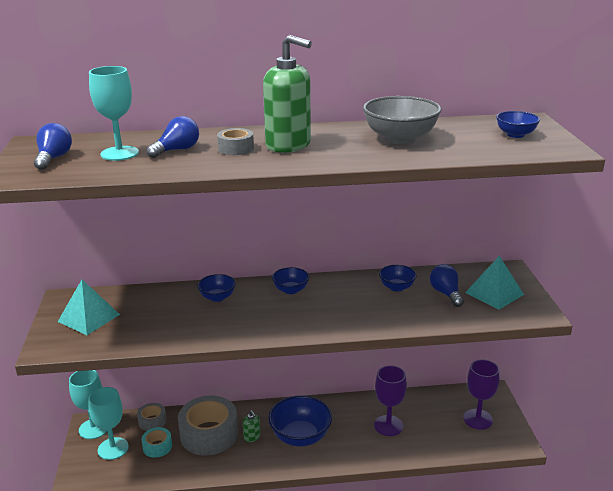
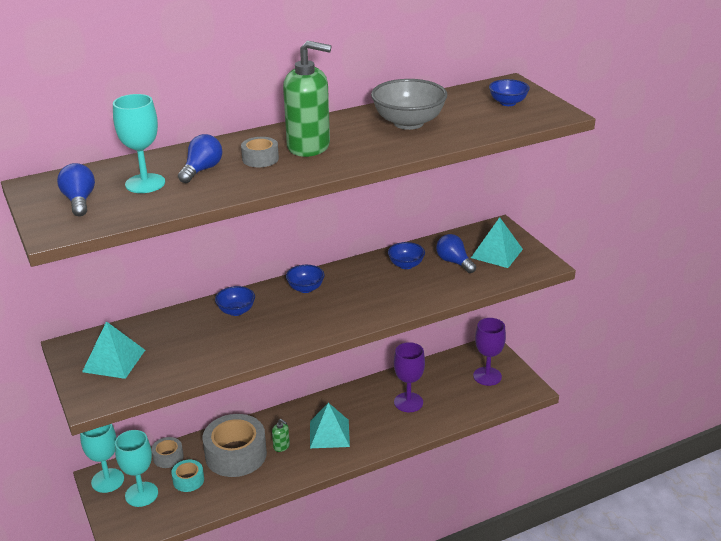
camera: 20 degrees left, 5 degrees up
blue bowl [268,395,332,446] -> turquoise pyramid [310,403,350,448]

